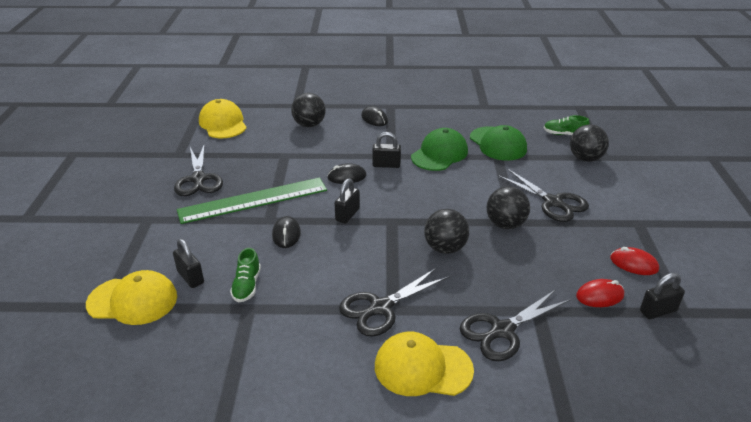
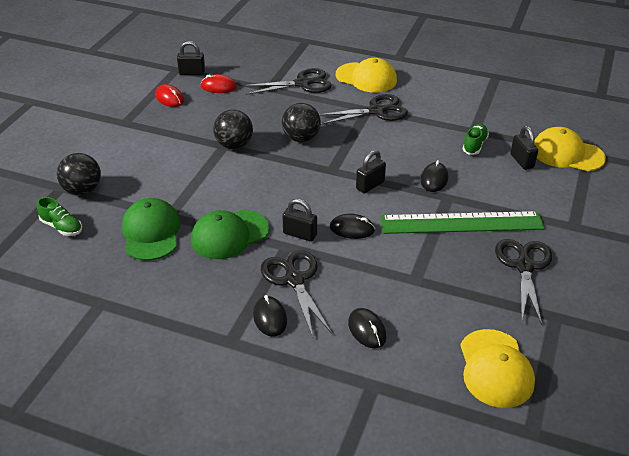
camera: 160 degrees left, 5 degrees up
black ball [291,93,326,127] -> black mouse [348,308,386,348]
black scissors [497,169,589,222] -> black scissors moved to [261,250,332,338]

